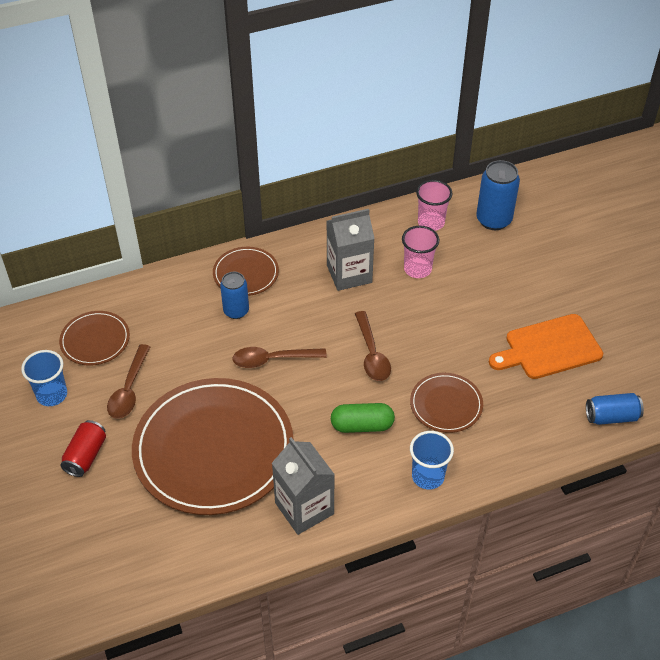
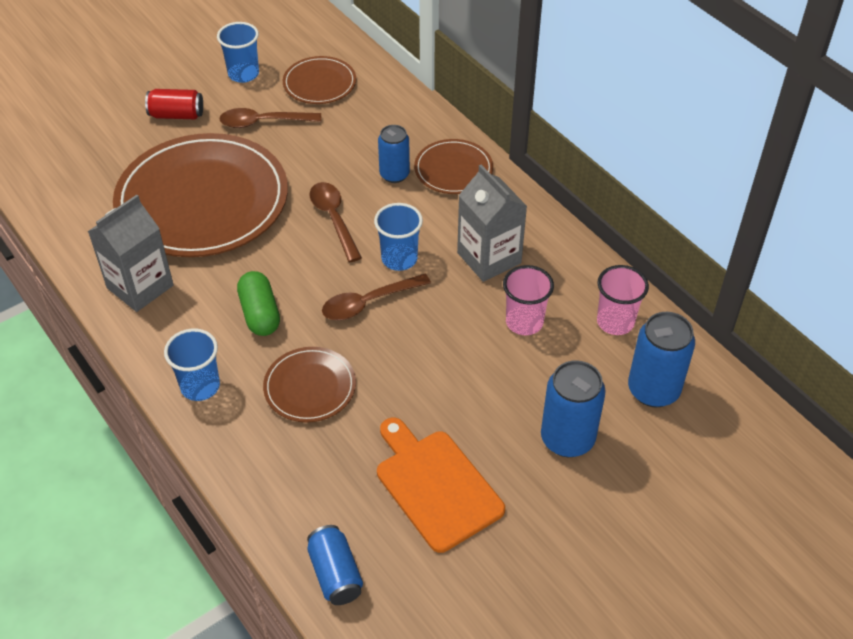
camera: 75 degrees right, 0 degrees up
none -> blue cup [374,203,423,271]
none -> blue can [541,360,605,457]

